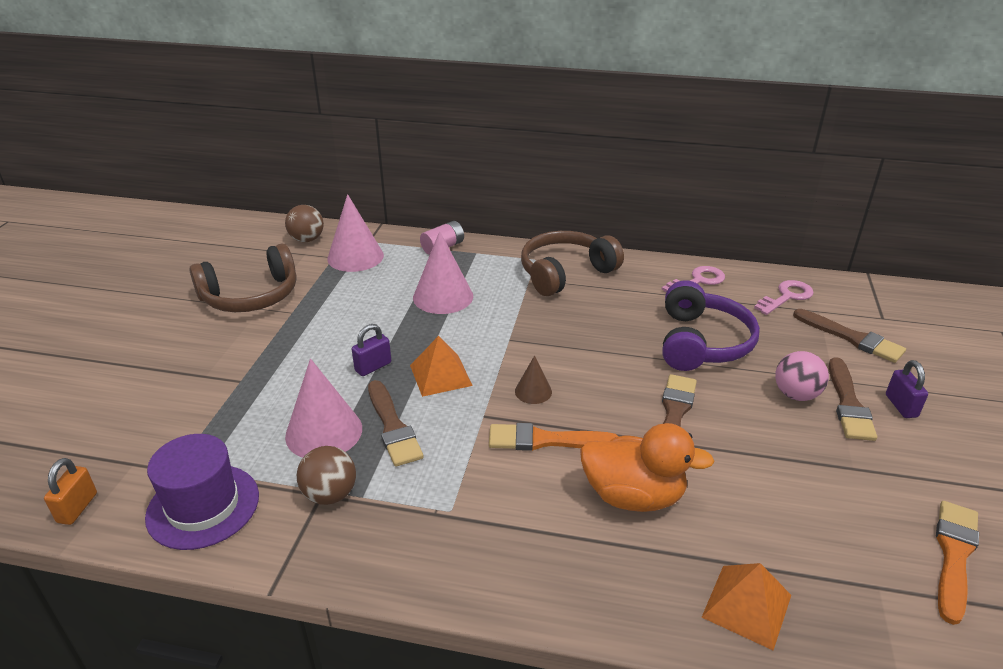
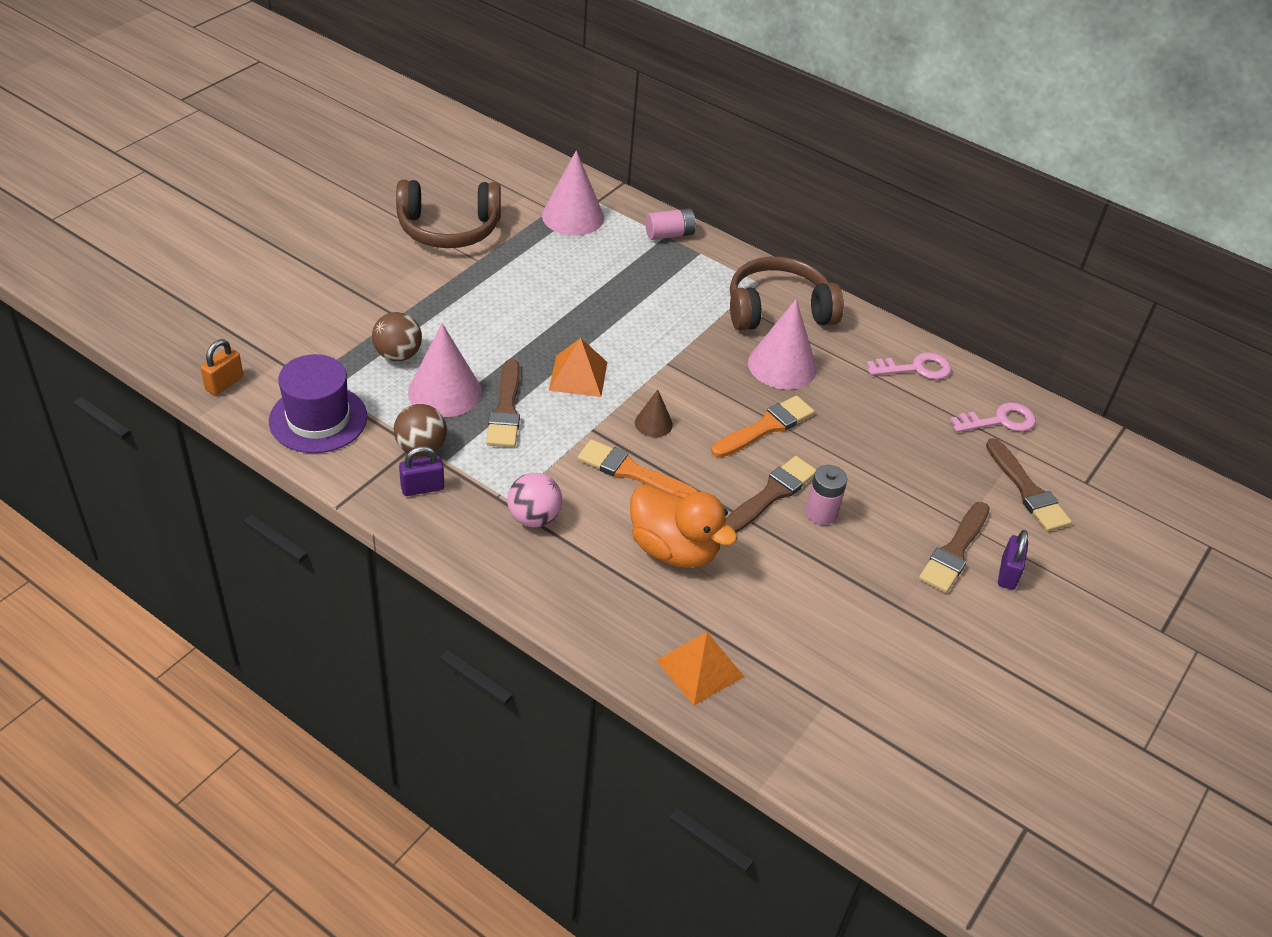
camera: 20 degrees right, 10 degrees up
brown ball [285,205,324,242] -> brown ball moved to [372,312,422,361]
purple padlock [352,324,391,376] -> purple padlock moved to [399,446,444,496]
pink cone [413,231,473,314] -> pink cone moved to [748,299,817,389]
purple headphones [662,280,760,371] -> none
pink ball [775,351,829,401] -> pink ball moved to [507,473,562,527]
orange brush [936,501,979,625] -> orange brush moved to [711,396,815,458]
none -> pink battery [805,465,847,525]

